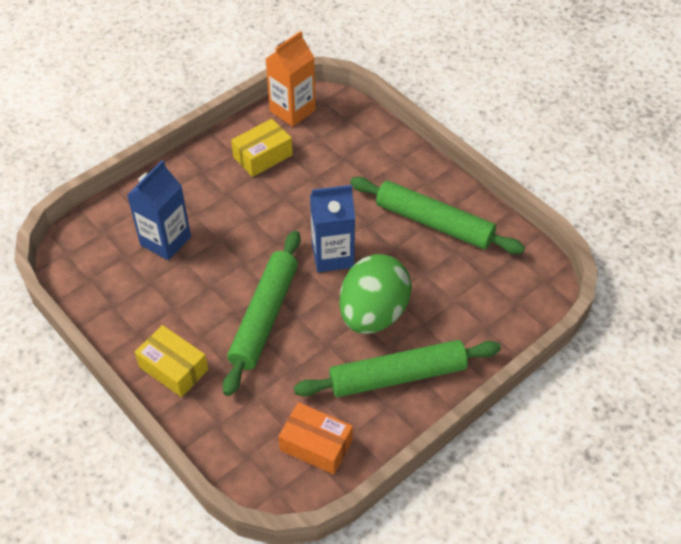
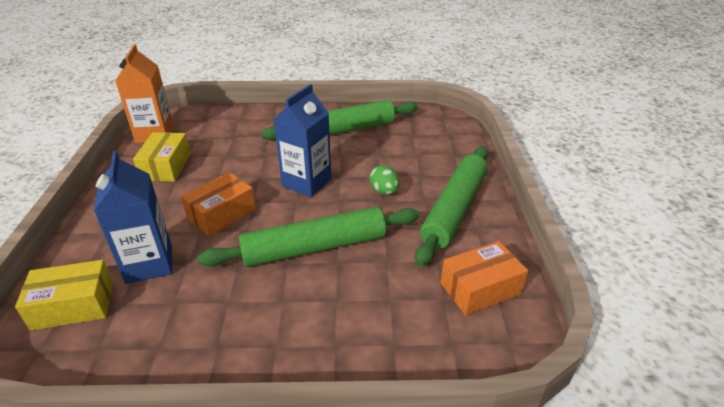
camera: 50 degrees left, 15 degrees down
yellow box [135,325,208,397] -> yellow box moved to [15,260,114,331]
green rolling pin [223,231,301,396] -> green rolling pin turned 75 degrees counterclockwise [198,207,419,267]
green egg [339,254,412,334] -> green egg [370,165,399,195], size x0.43
none -> orange box [181,172,256,236]

